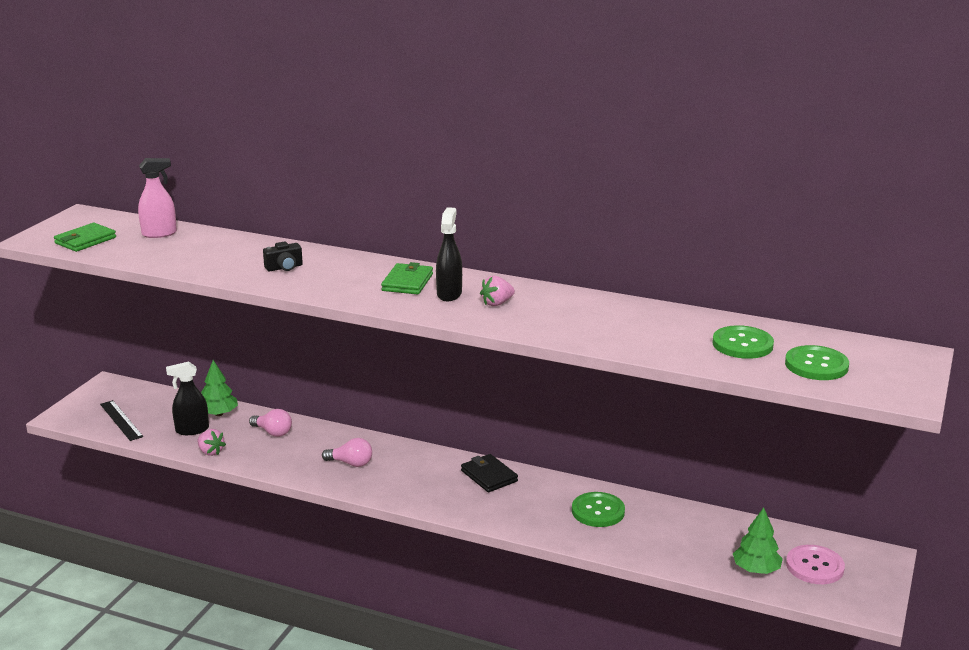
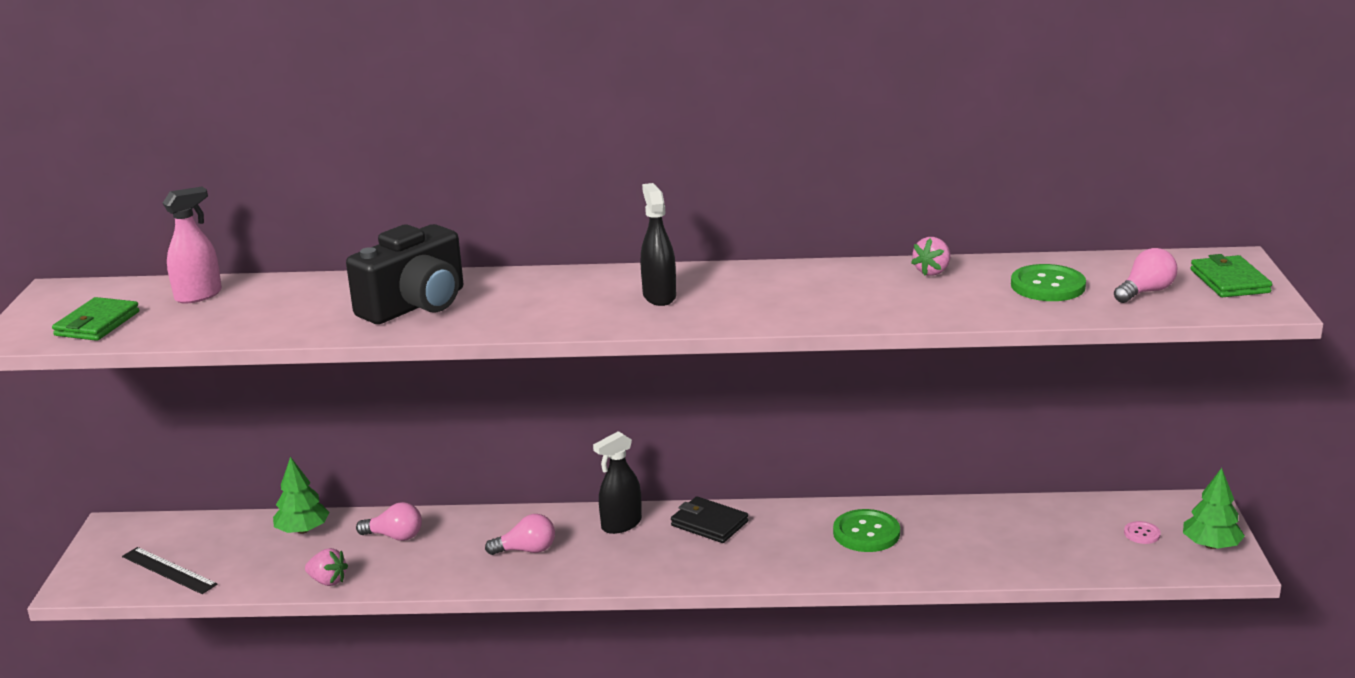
camera: 20 degrees left, 0 degrees up
black spray bottle [166,362,209,435] -> black spray bottle moved to [593,431,642,534]
black camera [263,241,303,271] -> black camera [346,224,463,324], size x2.25
green wallet [381,262,433,295] -> green wallet moved to [1191,254,1272,297]
pink strawberry [480,276,515,306] -> pink strawberry moved to [911,237,950,276]
green tree [733,507,783,574] -> green tree moved to [1183,468,1245,549]
green button [785,345,849,380] -> pink light bulb [1114,248,1177,303]
pink button [786,545,845,584] -> pink button [1124,521,1161,544], size x0.52

